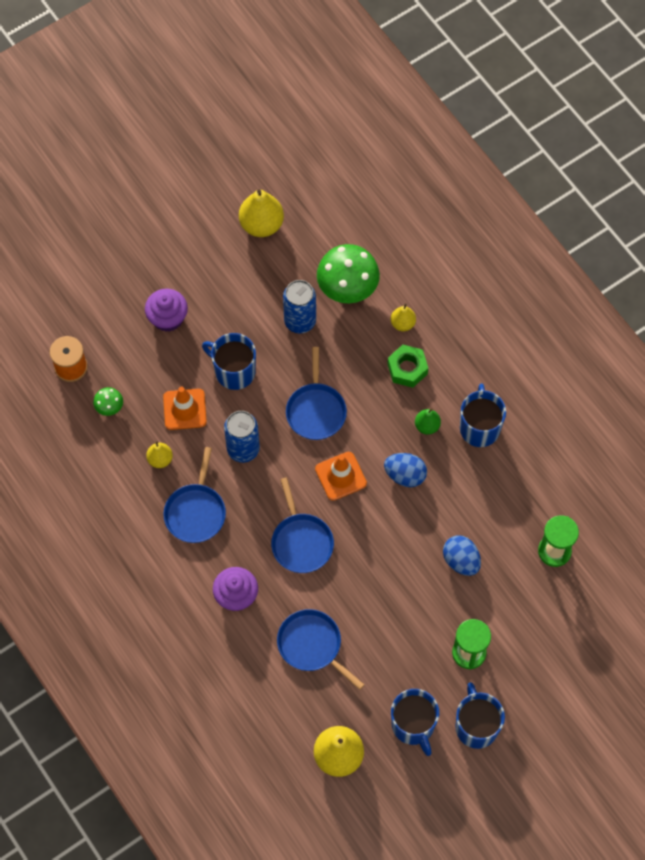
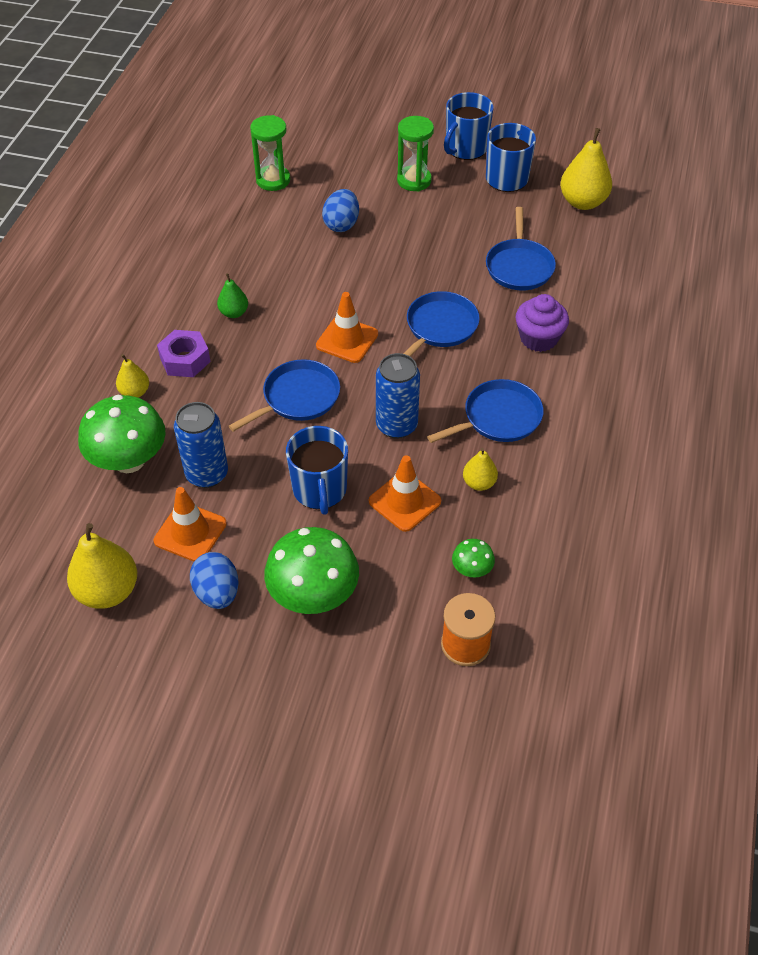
camera: 130 degrees left, 15 degrees down
purple cupcake [145,289,188,332] -> green mushroom [264,527,359,614]
blue egg [384,453,427,487] -> blue egg moved to [190,552,239,609]
green nut [387,345,428,388] -> purple nut [157,330,211,377]
blue mug [460,383,506,447] -> none
none -> orange traffic cone [154,487,227,562]

